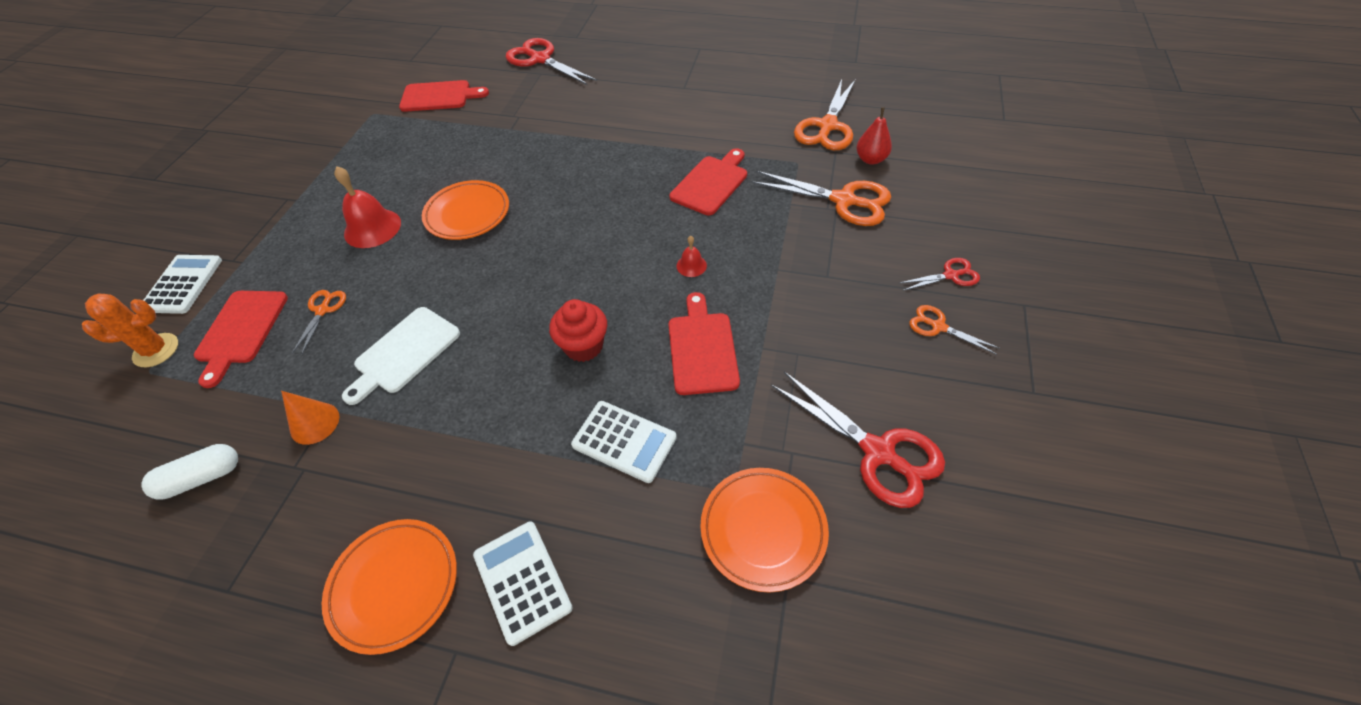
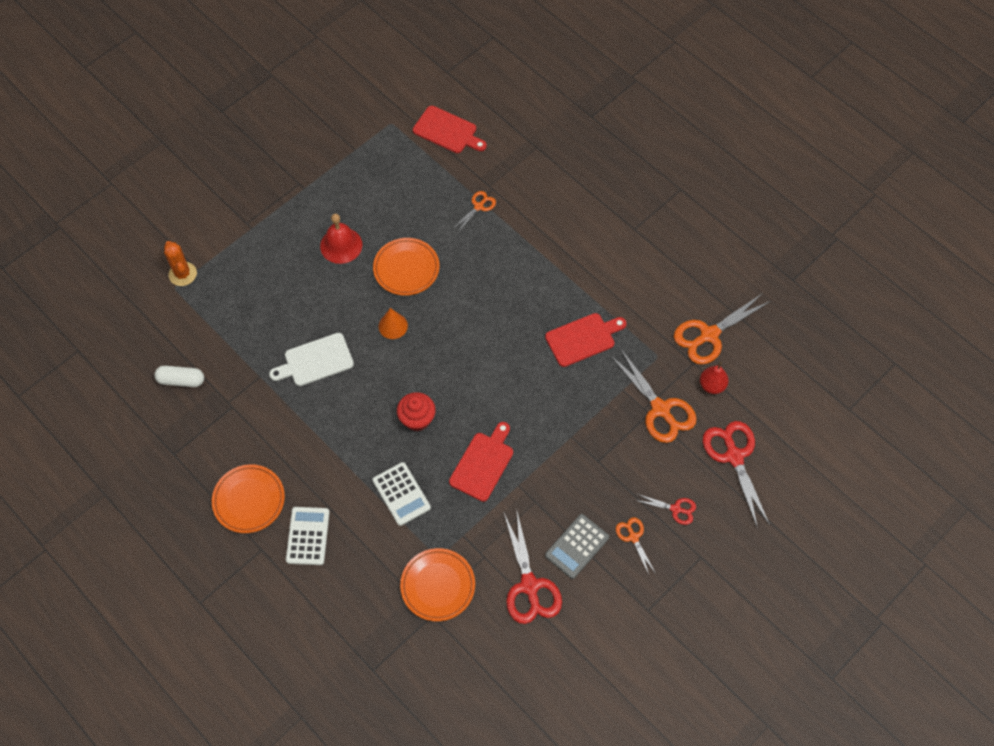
camera: 30 degrees right, 10 degrees up
orange cactus [82,293,178,367] -> orange cactus turned 45 degrees clockwise [164,241,197,286]
white calculator [144,255,222,314] -> none
red cutting board [194,291,288,388] -> none
orange cone [281,391,339,445] -> orange cone moved to [379,308,408,339]
orange scissors [292,290,346,355] -> orange scissors moved to [453,191,496,232]
red scissors [506,38,597,85] -> red scissors moved to [703,421,770,529]
red bell [676,236,707,277] -> none
none -> grey calculator [545,514,609,579]

